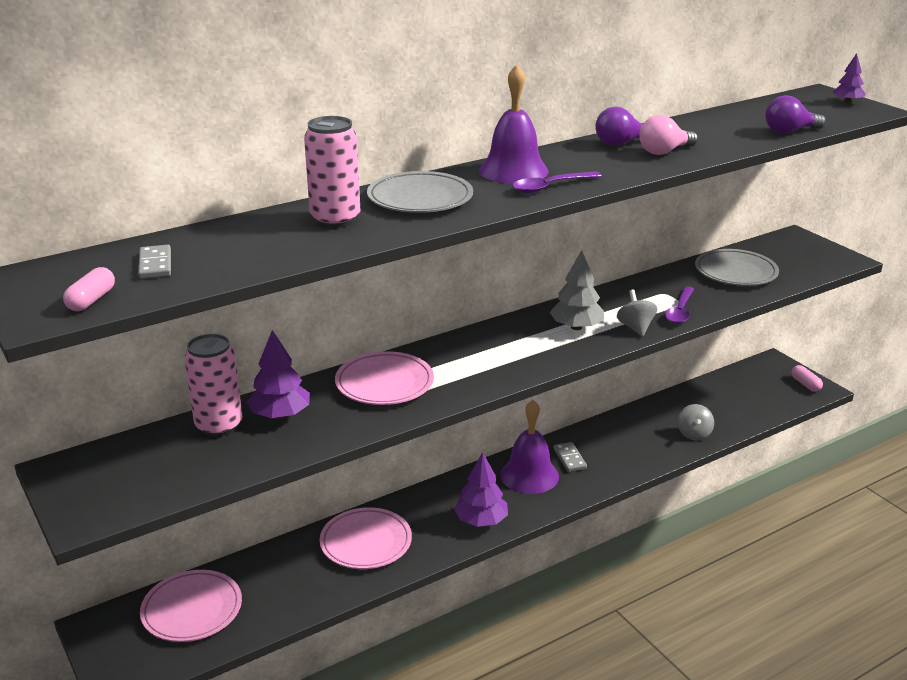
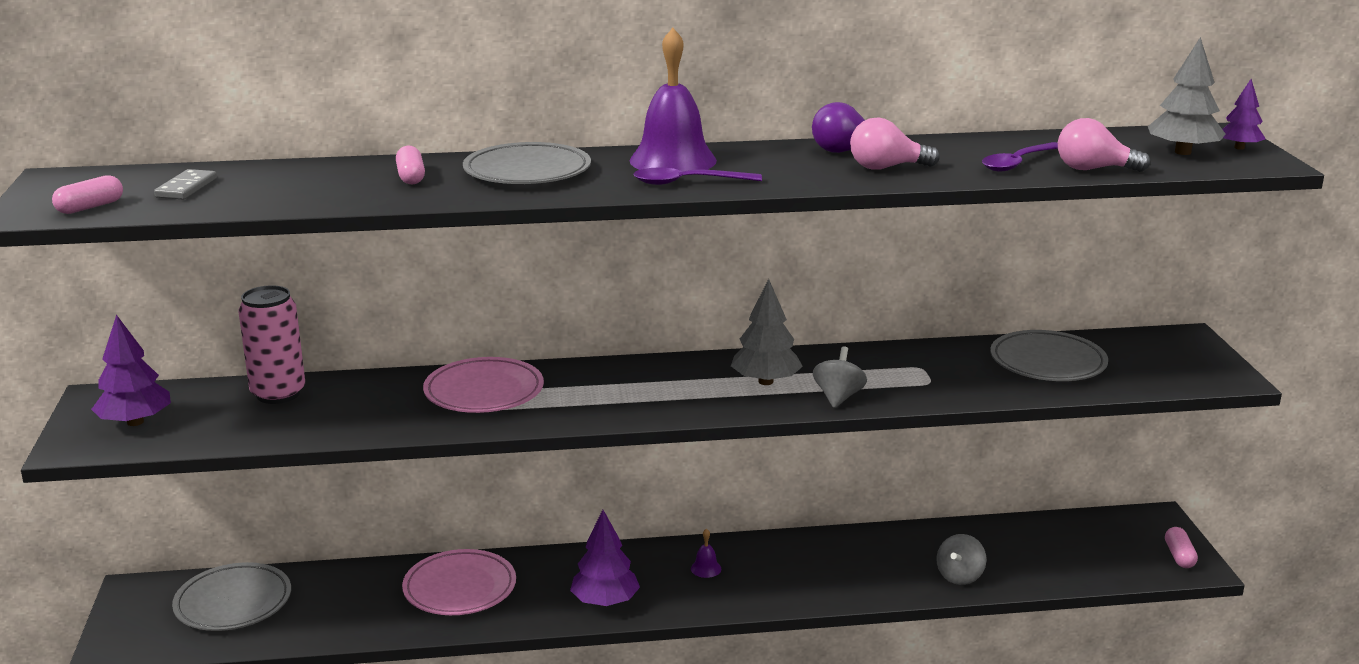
camera: 25 degrees right, 5 degrees down
pink plate [140,570,242,642] -> grey plate [172,562,291,631]
purple tree [247,330,310,419] -> purple tree moved to [91,315,171,426]
pink can [304,116,360,228] -> pink capsule [396,145,425,184]
purple bell [500,400,559,494] -> purple bell [691,528,721,578], size x0.40
grey domino [554,442,587,472] -> none
purple spoon [665,286,694,324] -> purple spoon moved to [982,142,1058,171]
purple light bulb [765,95,826,133] -> pink light bulb [1058,118,1150,172]
none -> grey tree [1148,37,1226,155]

